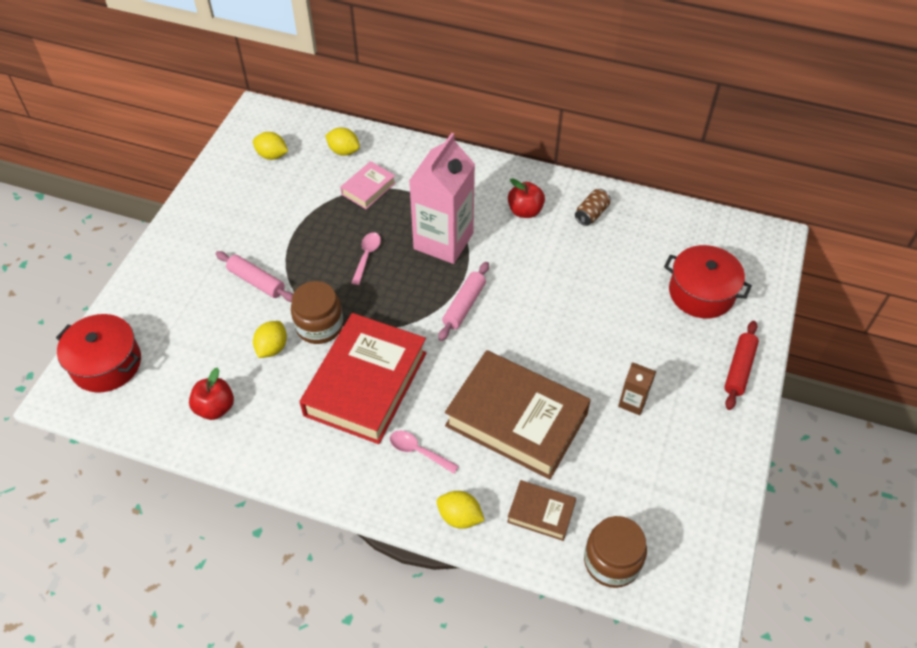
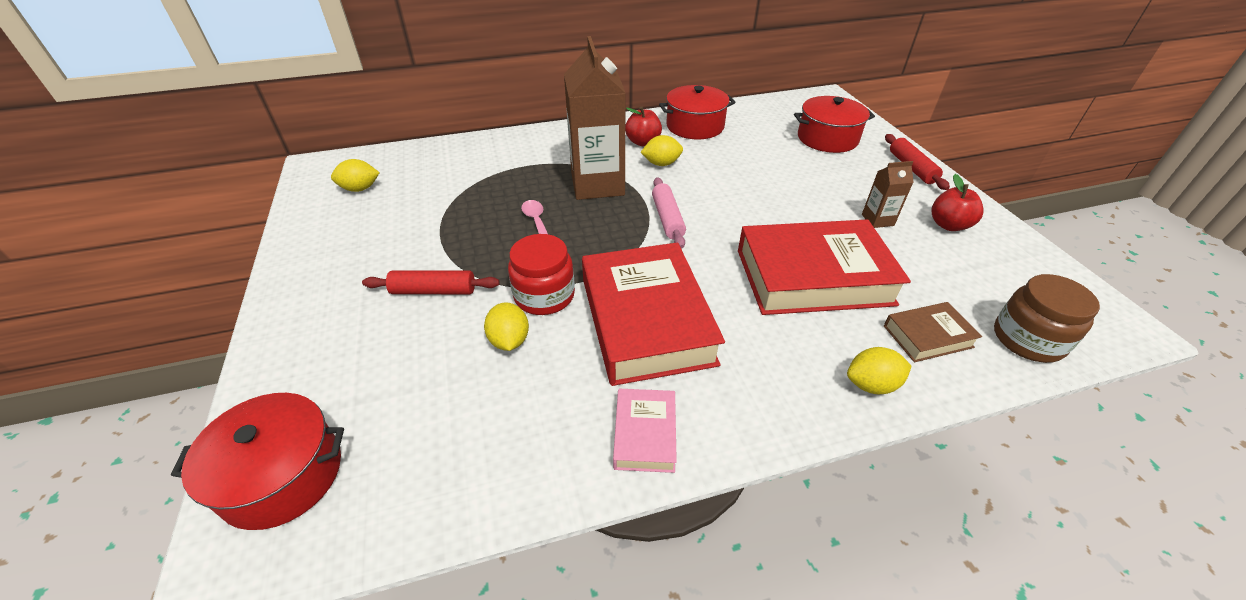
camera: 35 degrees left, 10 degrees down
red apple [189,367,234,420] -> red apple moved to [931,174,984,231]
pink rolling pin [215,251,293,302] -> red rolling pin [362,271,500,294]
brown jar [291,281,344,344] -> red jar [508,234,575,315]
yellow lemon [325,128,360,156] -> yellow lemon moved to [640,135,683,166]
pink book [340,161,396,209] -> pink book moved to [613,389,677,473]
pink spoon [390,431,459,474] -> none
pink carton [409,133,475,264] -> brown carton [564,36,625,200]
brown book [445,350,591,479] -> red book [738,219,911,315]
brown can [575,189,610,226] -> red pot [659,85,736,139]

